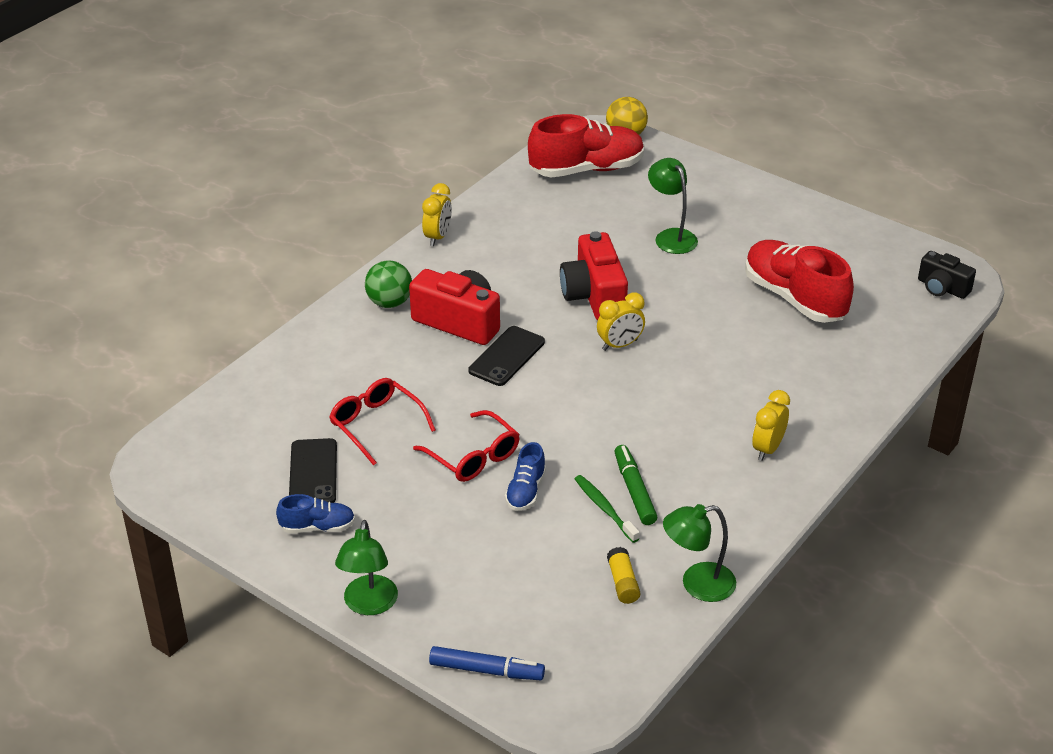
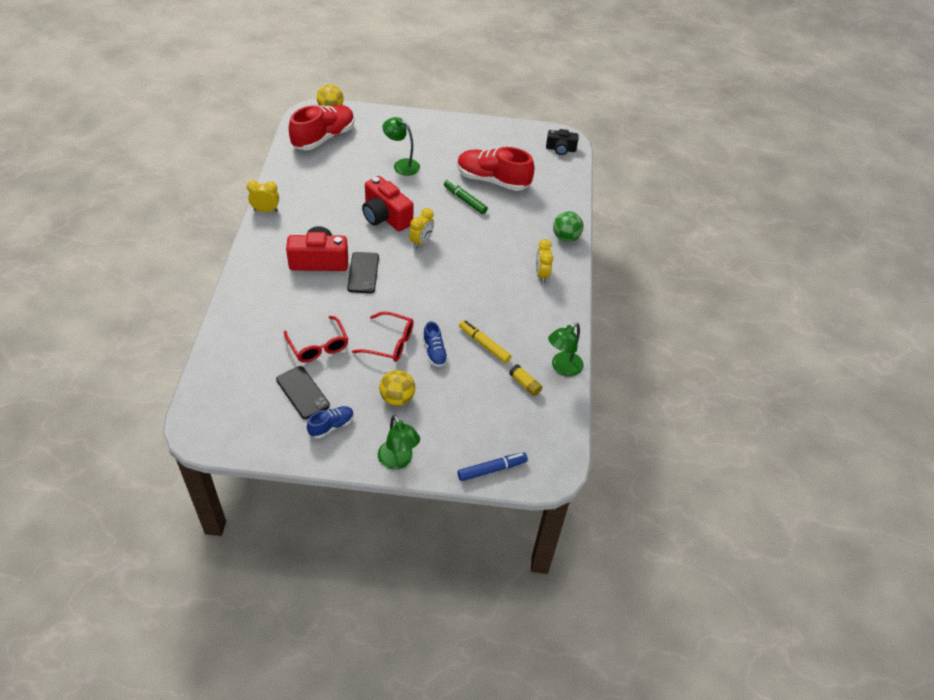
camera: 35 degrees left, 10 degrees up
red glasses [329,378,436,466] -> red glasses turned 135 degrees counterclockwise [284,316,348,362]
green ball [365,260,412,308] -> green ball moved to [553,212,583,242]
yellow clock [422,183,452,246] -> yellow clock turned 75 degrees counterclockwise [247,180,279,212]
green toothbrush [575,475,640,543] -> yellow marker [459,320,511,363]
green marker [614,445,657,525] -> green marker moved to [444,180,488,214]
none -> yellow ball [379,370,415,406]

